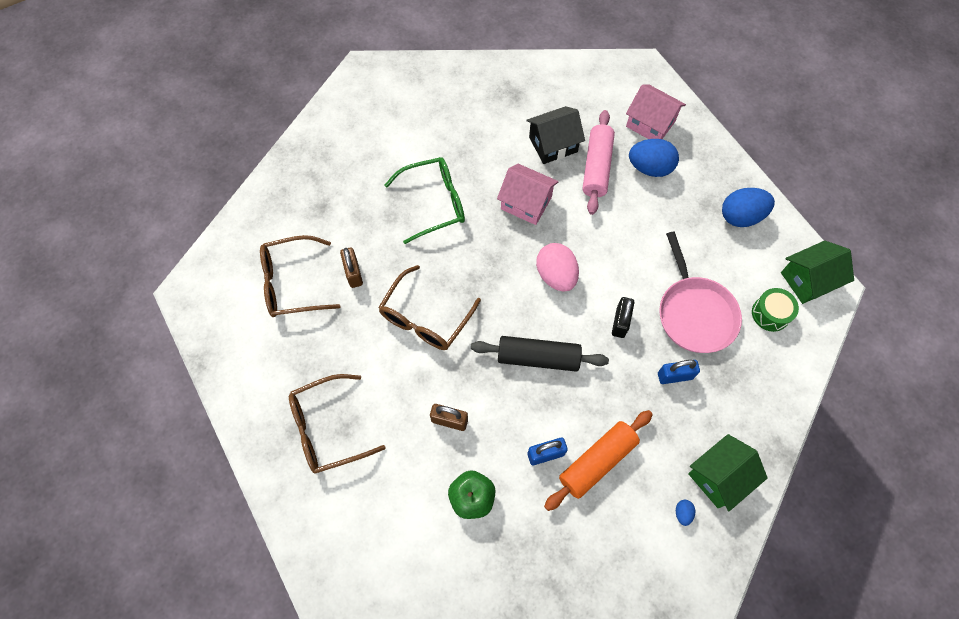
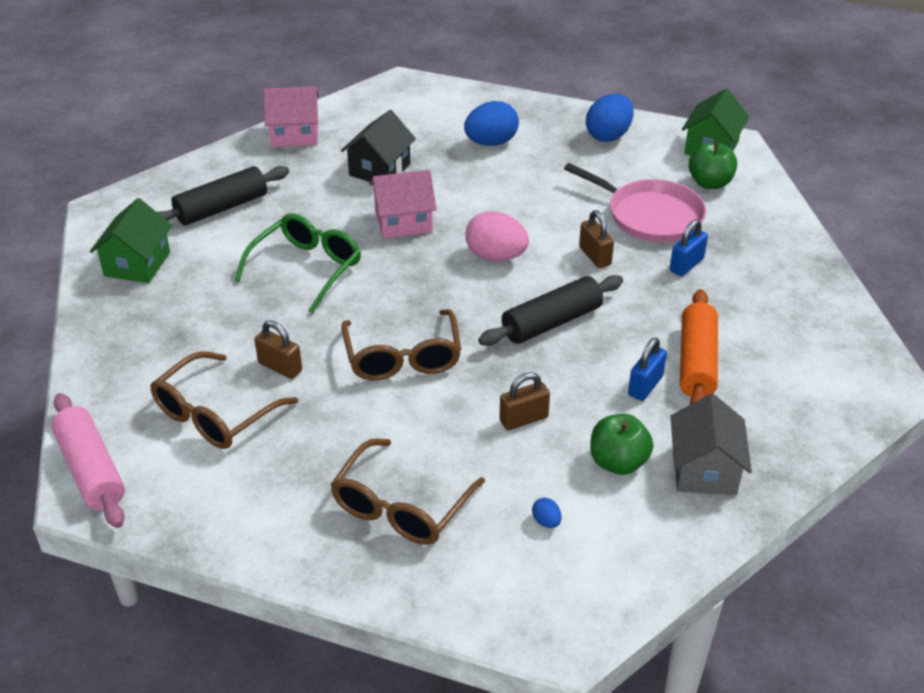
camera: 40 degrees left, 25 degrees down
pink rolling pin [583,110,615,215] -> pink rolling pin moved to [51,393,125,528]
black padlock [612,297,635,338] -> brown padlock [579,210,614,268]
pink house [626,84,686,139] -> pink house moved to [263,87,319,147]
blue egg [676,500,695,526] -> blue egg moved to [532,498,561,528]
green house [688,434,768,511] -> green house moved to [90,198,172,283]
green drum [752,288,799,332] -> green apple [689,141,737,189]
none -> black rolling pin [157,166,289,226]
none -> grey house [671,394,752,495]

